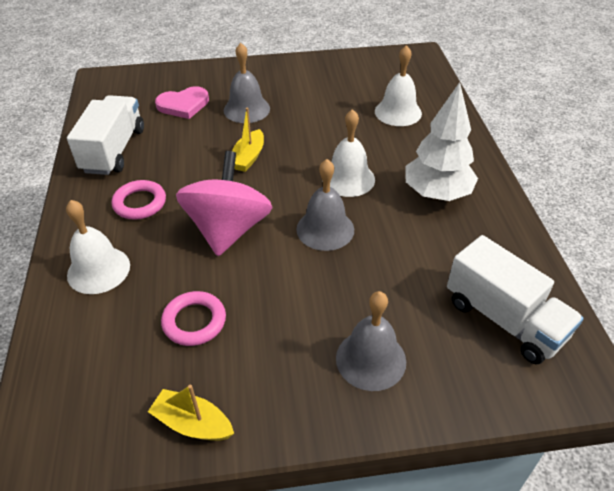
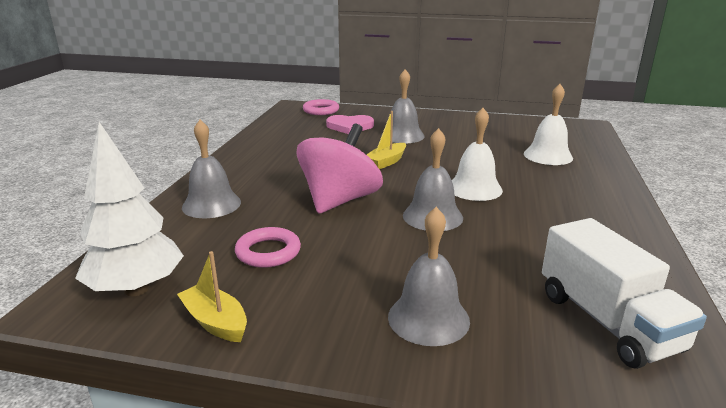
camera: 20 degrees right, 20 degrees down
white bell [66,200,130,294] -> grey bell [182,120,241,218]
white truck [67,95,144,175] -> none
pink ring [112,180,166,220] -> pink ring moved to [303,99,339,115]
white tree [405,82,478,201] -> white tree moved to [75,122,184,296]

